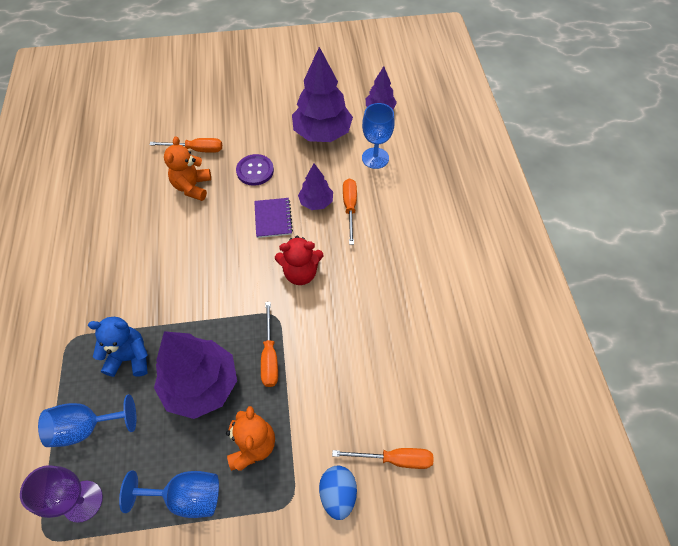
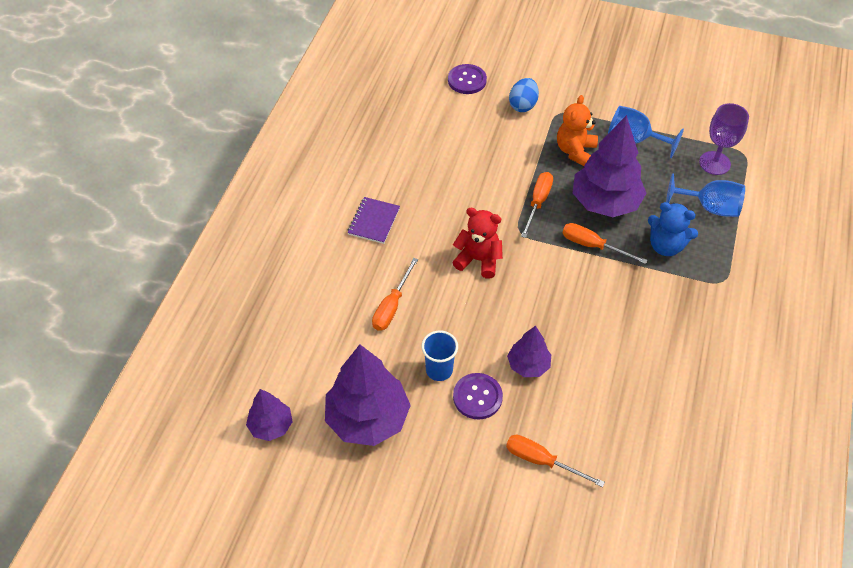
camera: 155 degrees left, 5 degrees down
orange teddy bear [164,136,211,201] -> none
purple notebook [254,198,293,238] -> purple notebook moved to [347,197,400,244]
purple tree [298,163,333,210] -> purple tree moved to [507,326,551,377]
orange screwdriver [332,448,434,469] -> orange screwdriver moved to [562,223,647,264]
blue goblet [362,103,395,169] -> none
none -> blue cup [422,331,458,381]
none -> purple button [448,64,487,94]

